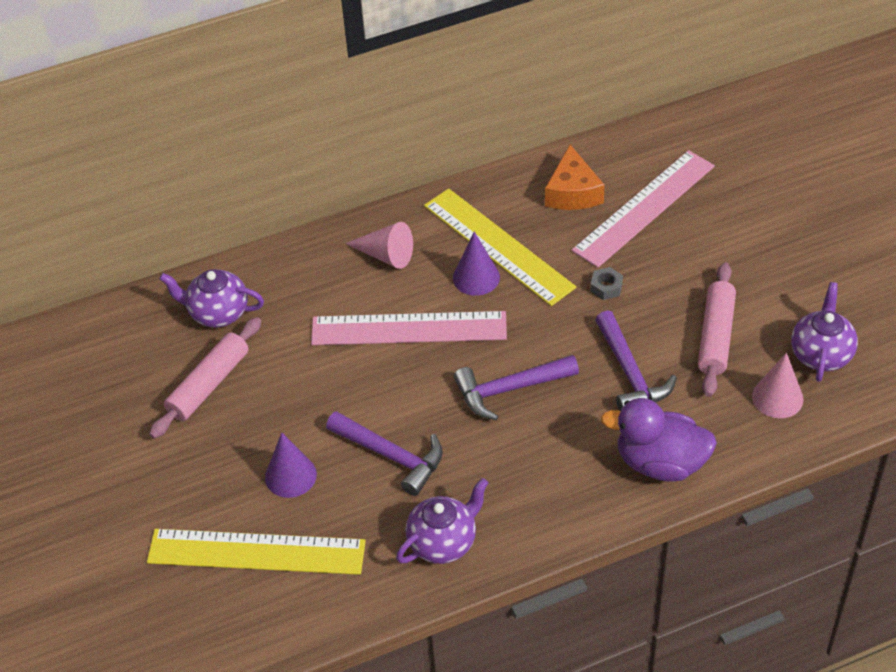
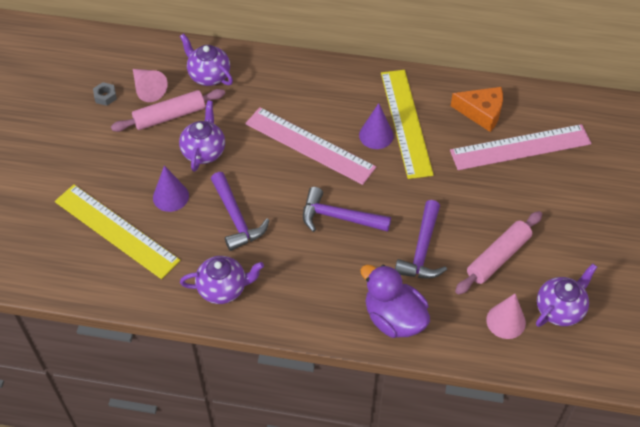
camera: 30 degrees right, 5 degrees up
pink cone [345,222,413,269] -> pink cone moved to [133,69,168,102]
orange cheese [545,145,605,210] -> orange cheese turned 105 degrees counterclockwise [451,87,503,132]
grey nut [590,267,623,300] -> grey nut moved to [93,82,117,106]
none -> purple teapot [179,100,225,172]

